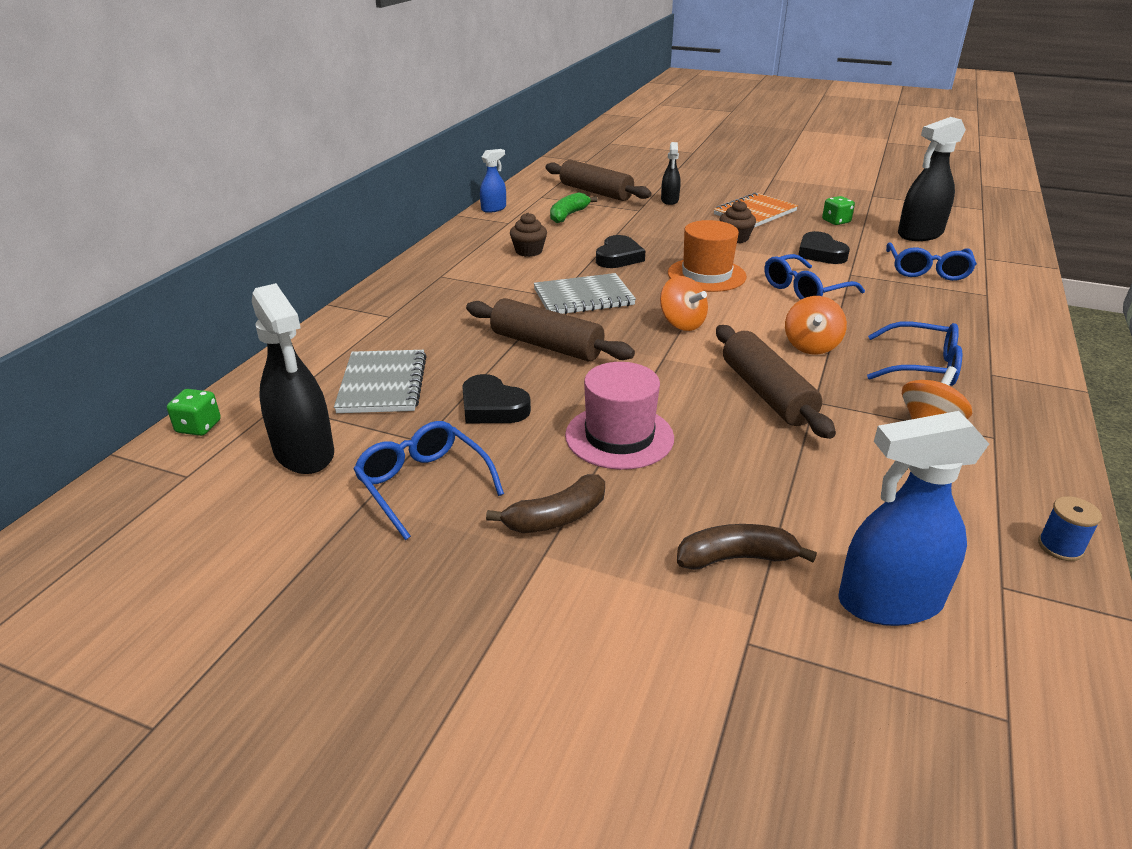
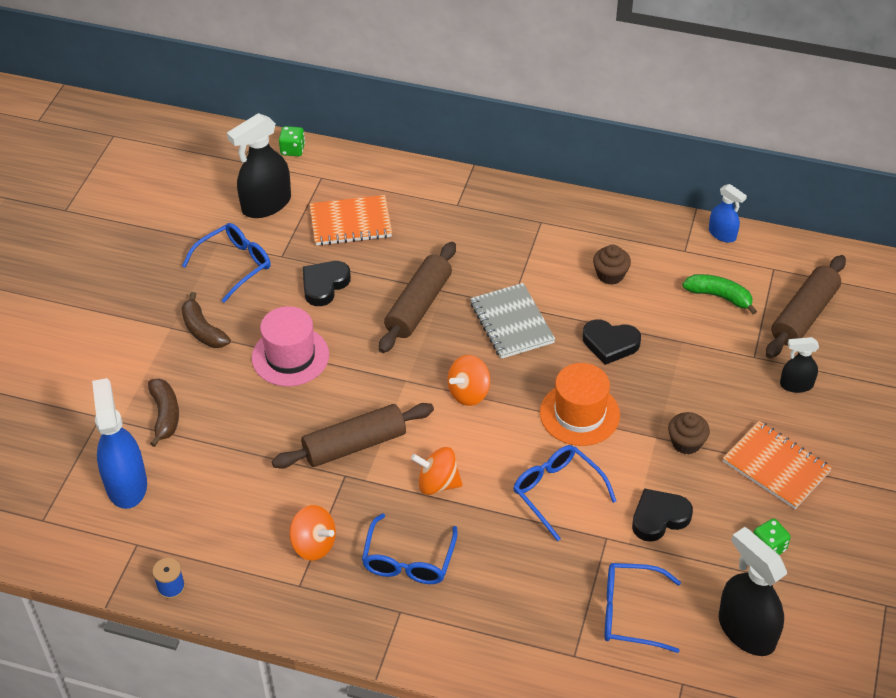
camera: 85 degrees right, 15 degrees up
grey notebook [334,350,427,413] -> orange notebook [310,195,392,246]

